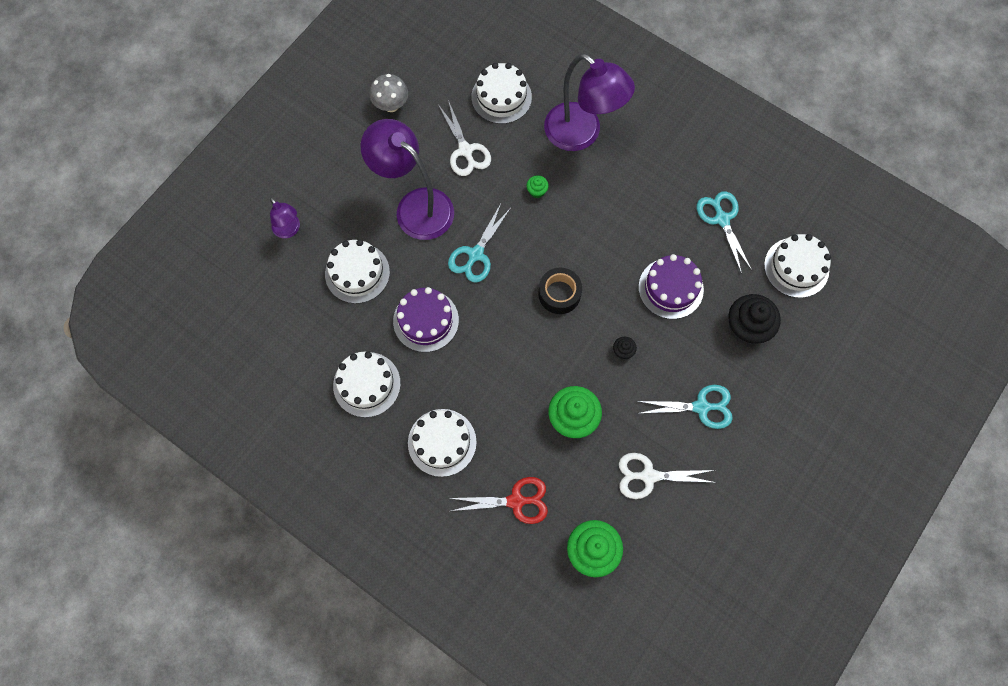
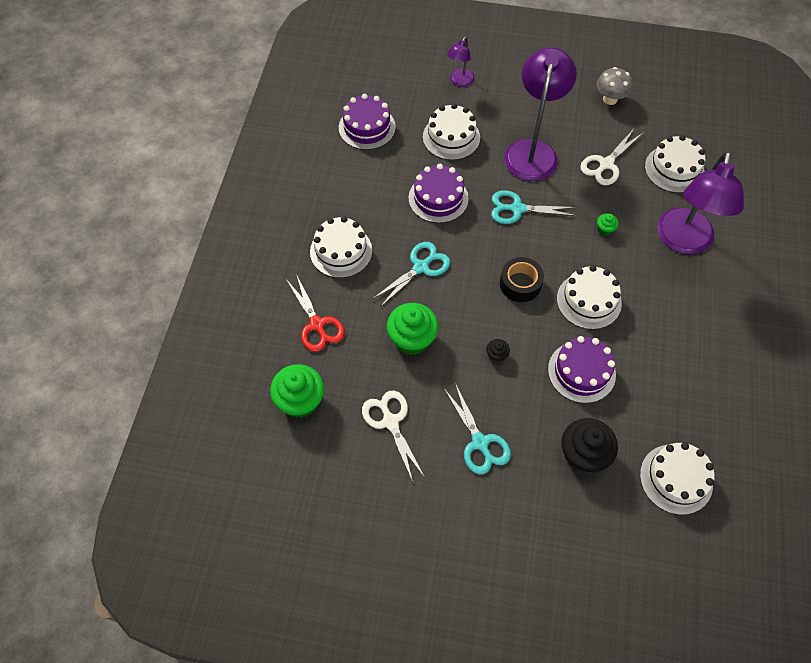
camera: 65 degrees right, 10 degrees down
white cake [333,351,401,417] -> white cake moved to [557,265,622,330]
turquoise scissors [697,191,752,274] -> turquoise scissors moved to [372,242,450,307]
none -> purple cake [339,94,396,150]

